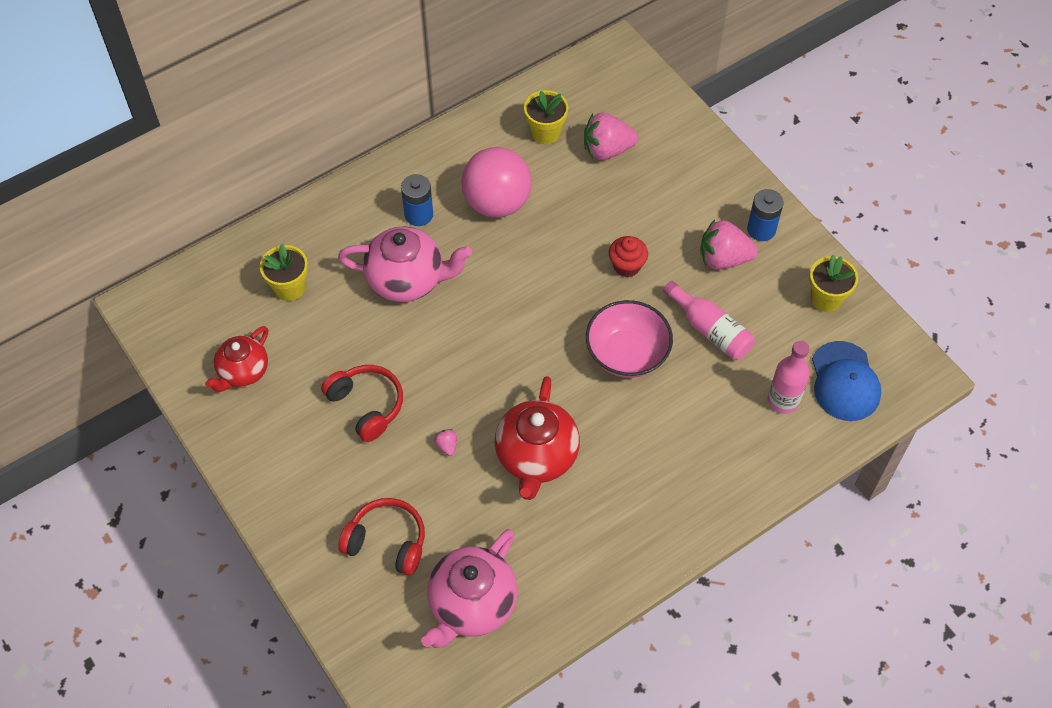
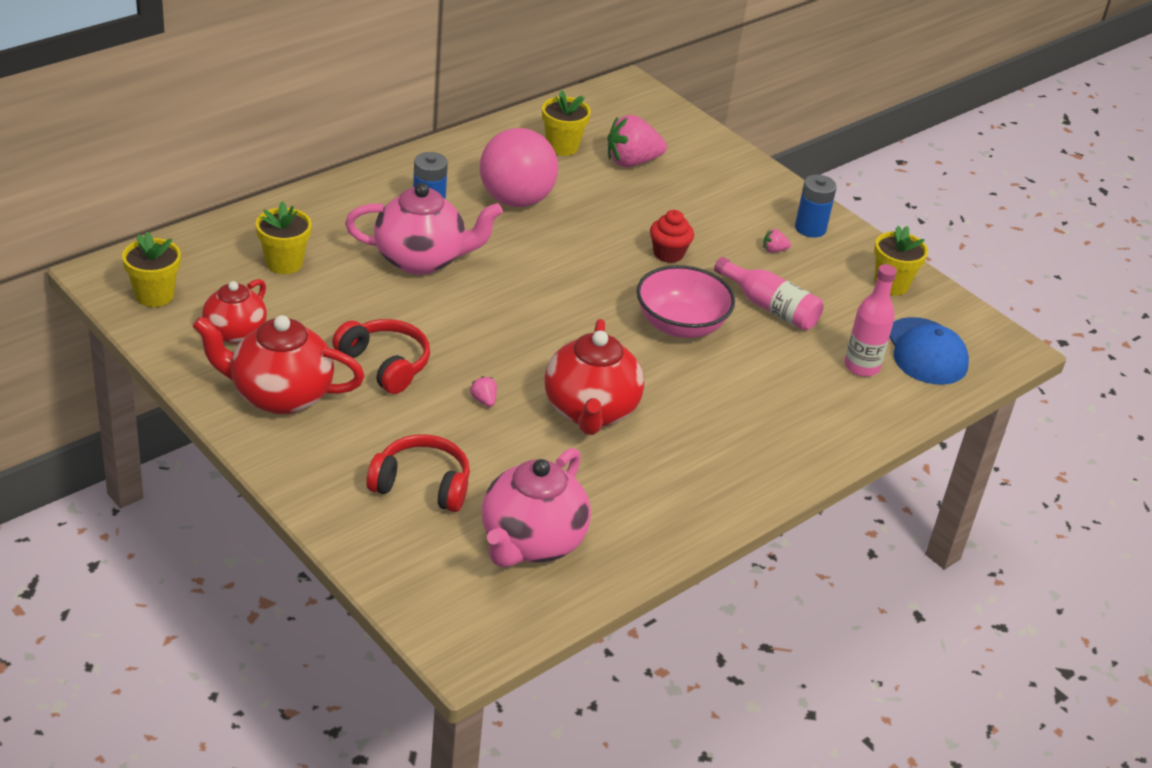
camera: 10 degrees left, 20 degrees down
pink strawberry [700,220,758,270] -> pink strawberry [763,229,791,253], size x0.44
none -> yellow flower pot [122,231,181,307]
none -> red teapot [193,315,365,415]

